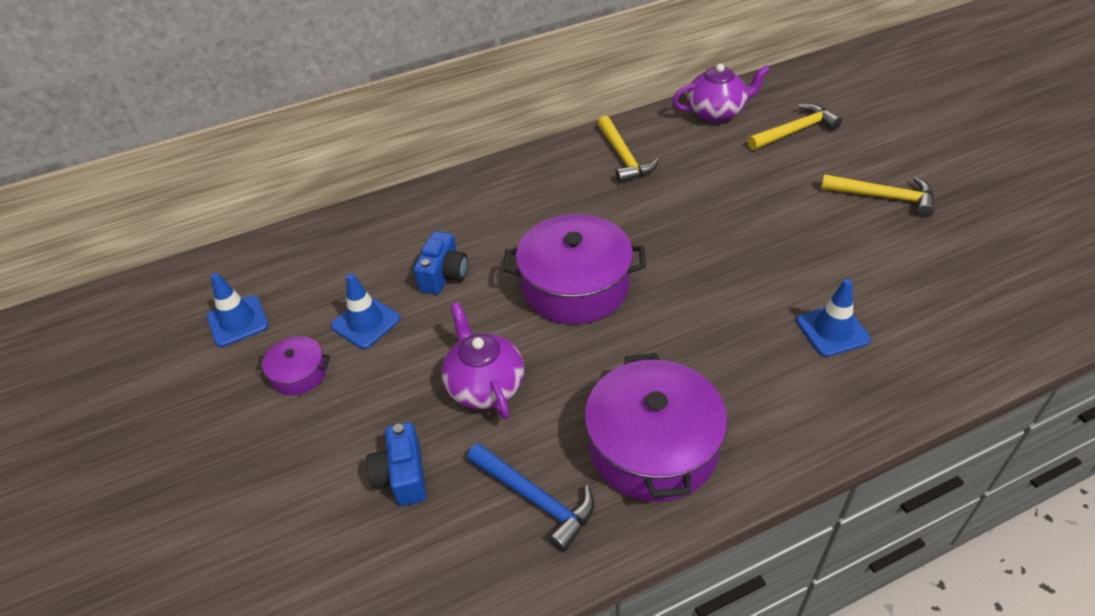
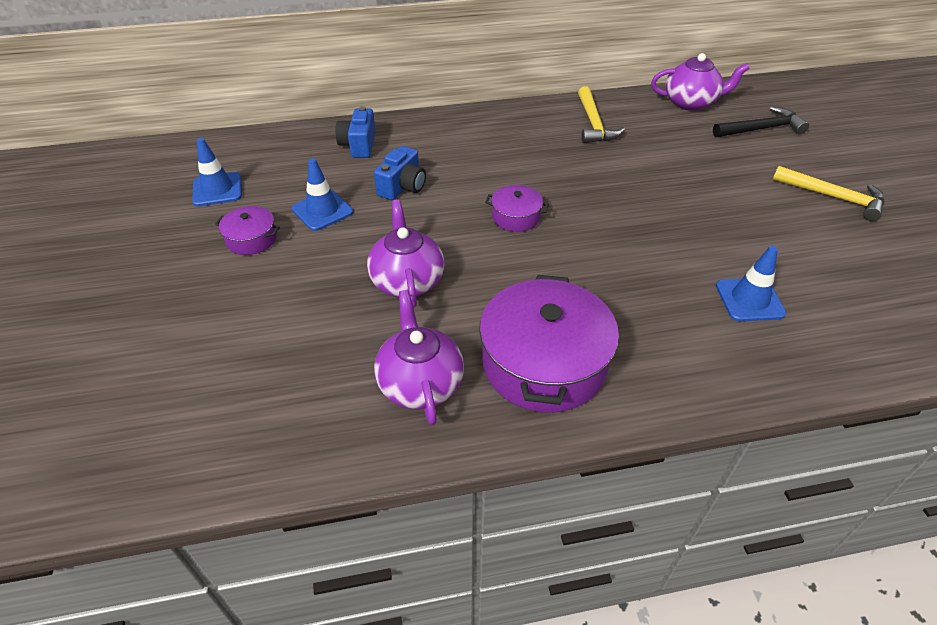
camera: 10 degrees right, 0 degrees up
blue camera [366,422,426,506] -> blue camera moved to [336,106,376,158]
blue hammer [467,443,594,552] -> purple teapot [374,290,464,425]
purple pot [504,214,646,324] -> purple pot [485,185,549,232], size x0.48
yellow hammer [747,104,842,150] -> black hammer [713,107,809,137]

